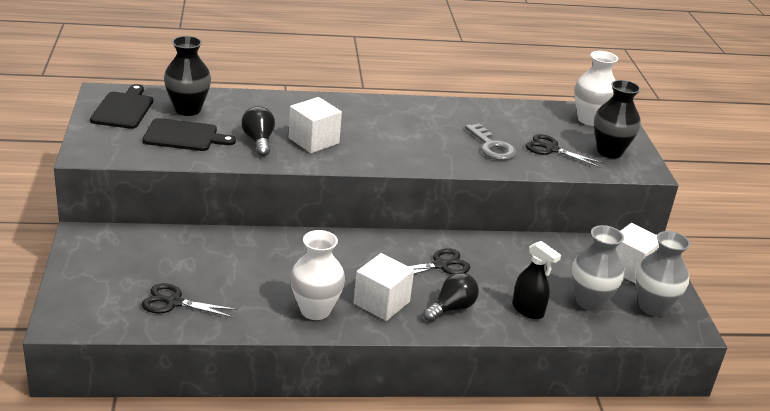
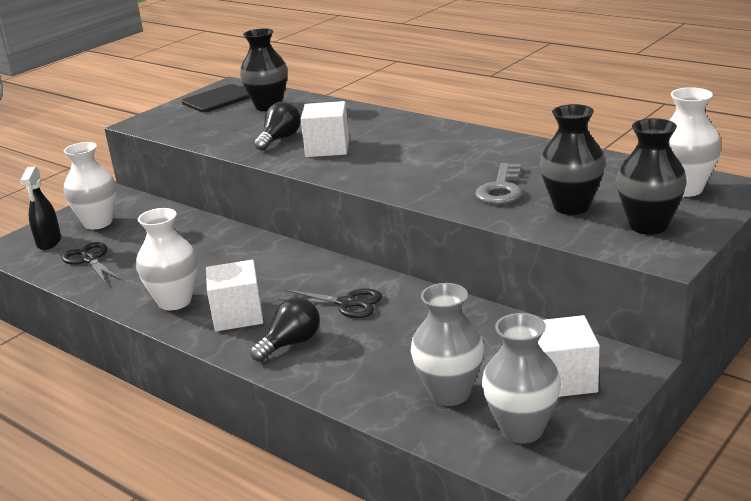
camera: 50 degrees right, 5 degrees down
black cutting board [142,118,236,151] -> none
black light bulb [423,272,479,322] -> black light bulb turned 45 degrees counterclockwise [250,297,320,362]
black spray bottle [512,241,561,319] -> black spray bottle moved to [20,166,61,250]
black scissors [525,134,605,168] -> black vase [540,104,605,215]
none -> white vase [64,142,116,230]

